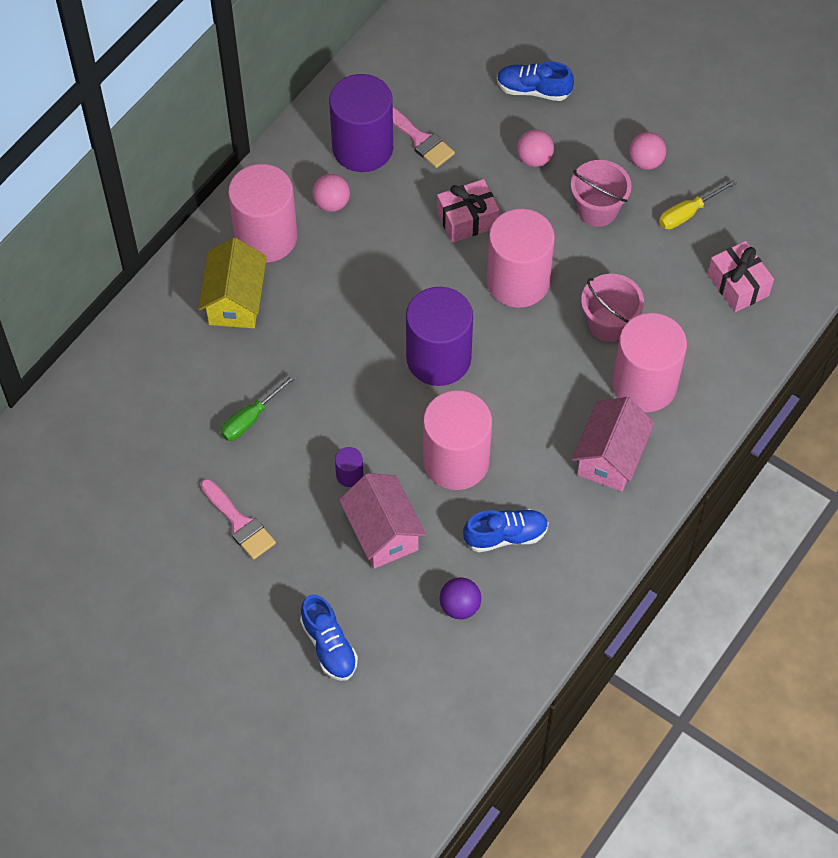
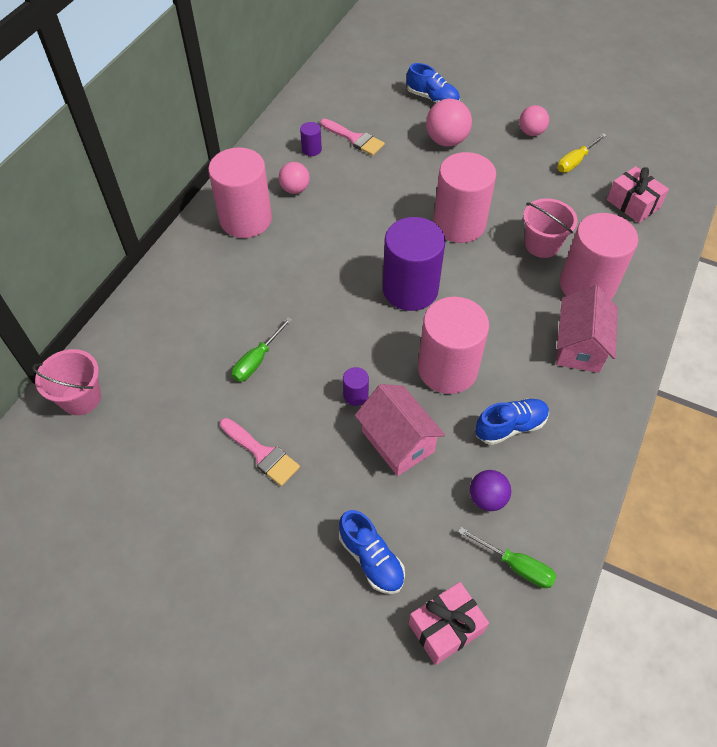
camera: 10 degrees left, 5 degrees down
yellow house [198,238,267,328] -> none
purple cylinder [329,74,393,172] -> purple cylinder [300,122,322,156], size x0.41
pink gift [437,179,500,243] -> pink gift moved to [409,582,489,665]
blue shoe [497,61,574,101] -> blue shoe turned 150 degrees counterclockwise [407,63,460,103]
pink ball [517,129,554,167] -> pink ball [426,98,472,147], size x1.54
pink bucket [571,160,632,227] -> pink bucket moved to [32,349,101,415]
none -> green screwdriver [458,527,557,588]

